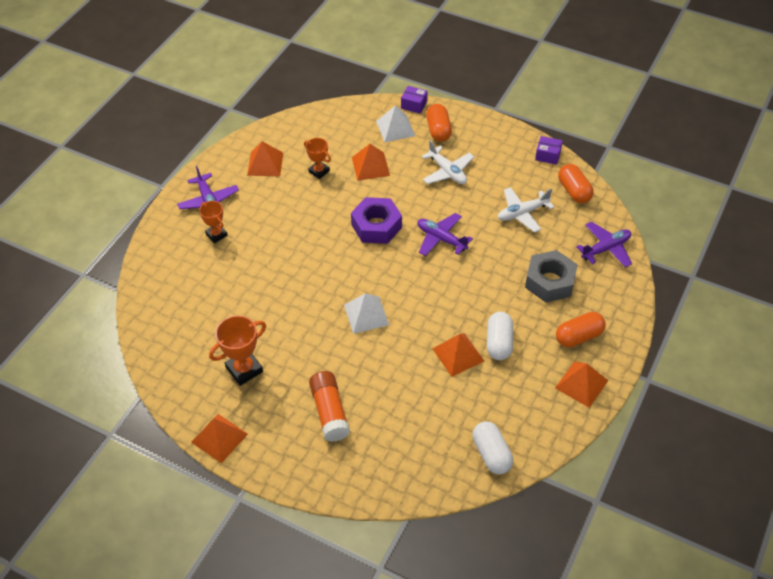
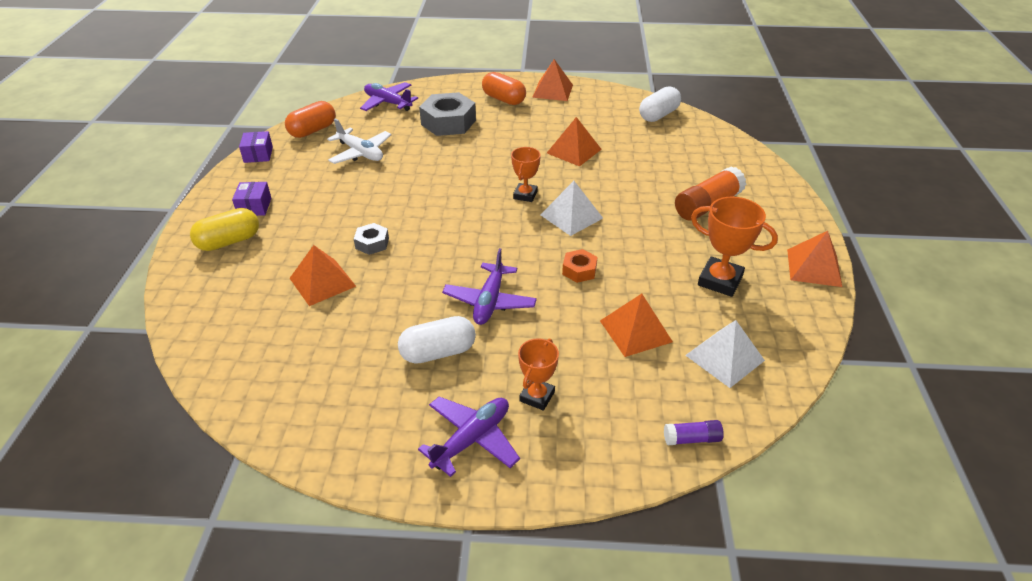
camera: 115 degrees left, 10 degrees down
orange pyramid [247,141,283,176] -> orange pyramid moved to [600,294,673,357]
orange trophy [304,138,331,179] -> orange trophy moved to [511,147,541,202]
purple nut [351,197,402,244] -> none
white pyramid [376,105,415,142] -> white pyramid moved to [685,320,765,388]
purple box [401,86,428,114] -> purple box moved to [232,182,271,216]
purple plane [417,213,473,256] -> purple plane moved to [442,248,537,325]
white plane [422,140,474,184] -> none
orange capsule [426,104,452,142] -> yellow capsule [190,208,259,251]
white capsule [487,312,513,360] -> white capsule moved to [398,316,476,364]
none -> grey nut [354,223,389,255]
none -> orange nut [562,249,597,283]
none -> purple glue stick [664,420,724,445]

